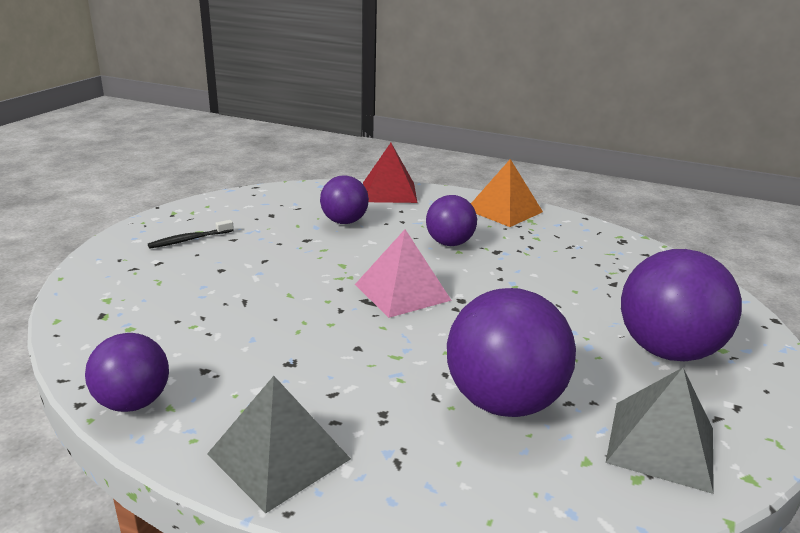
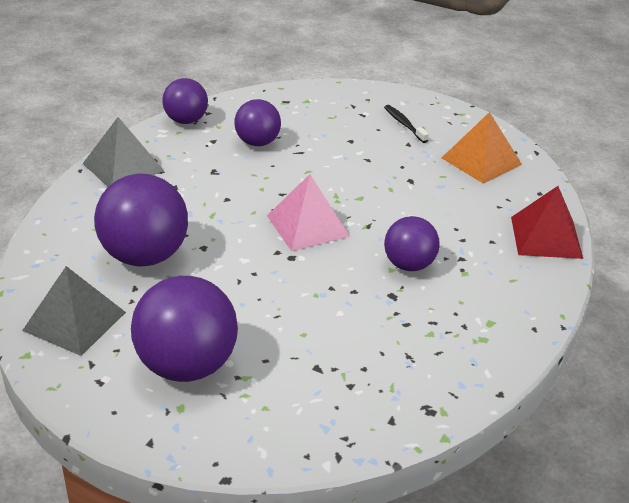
camera: 95 degrees right, 10 degrees up
purple ball [320,175,369,224] -> purple ball moved to [234,99,281,146]
orange pyramid [471,159,543,227] -> orange pyramid moved to [442,112,522,184]

